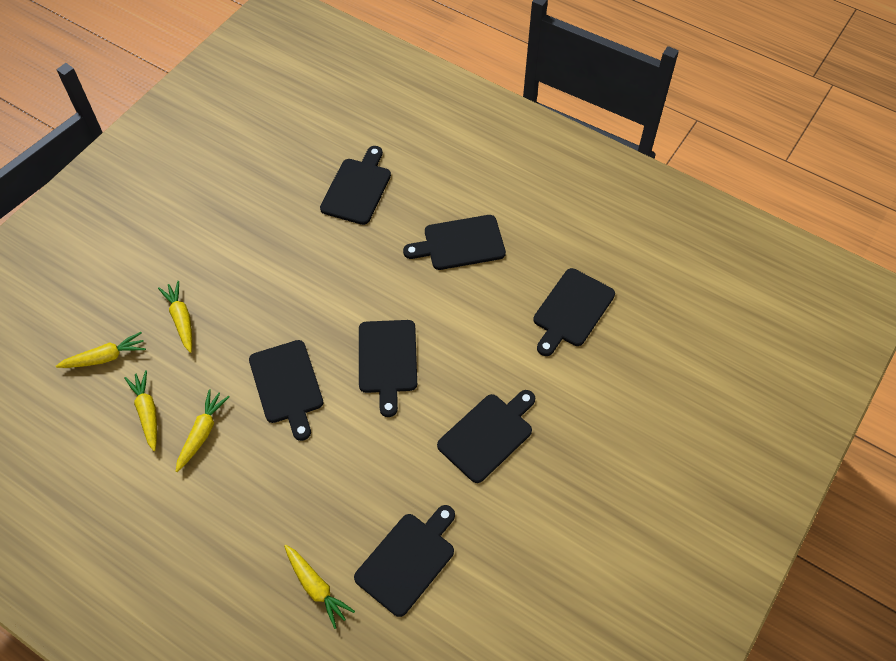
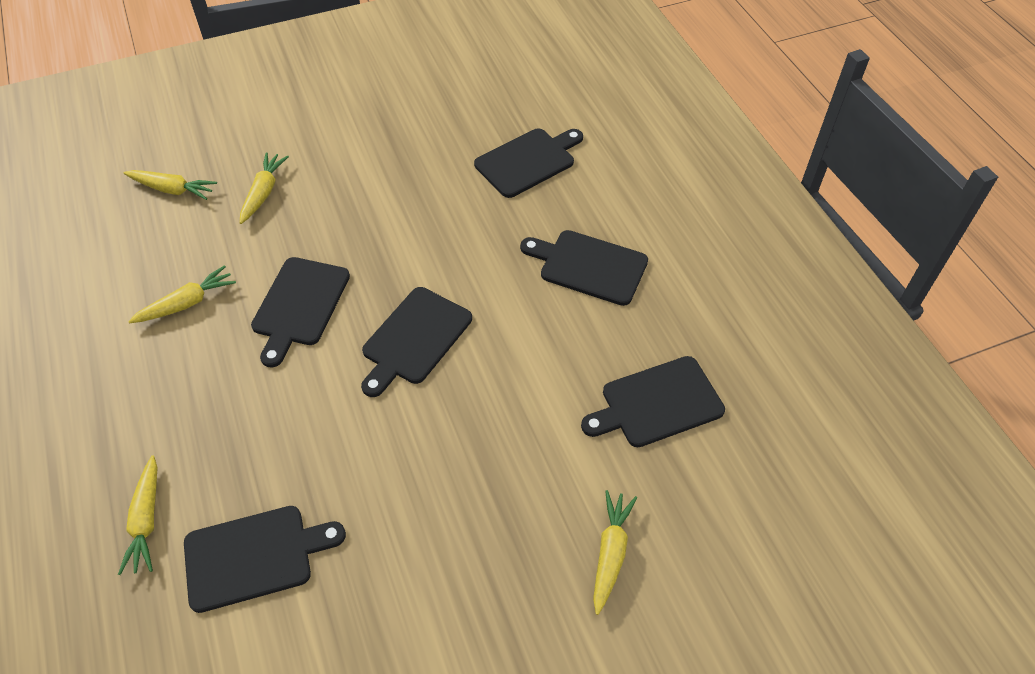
camera: 35 degrees right, 5 degrees down
yellow carrot [124,370,157,451] -> yellow carrot moved to [593,490,637,615]
black cutting board [437,390,535,483] -> none

